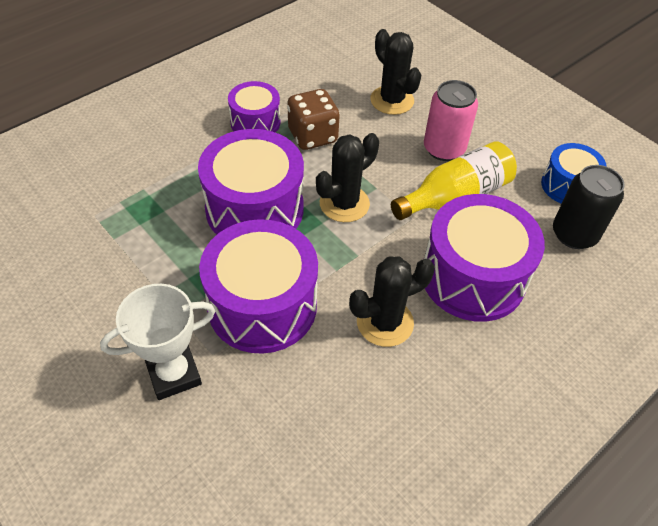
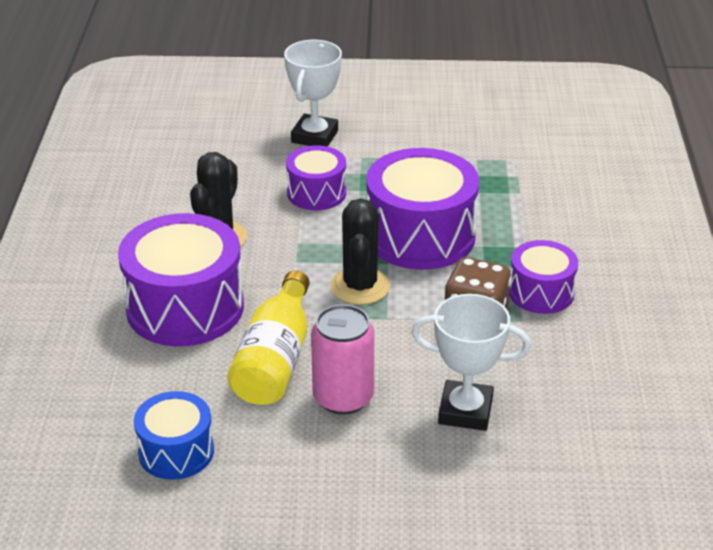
camera: 135 degrees right, 15 degrees down
purple drum [199,219,318,354] -> purple drum [286,146,346,210], size x0.57
black cactus [370,29,421,115] -> white trophy [411,294,531,431]
black can [553,165,625,249] -> none

